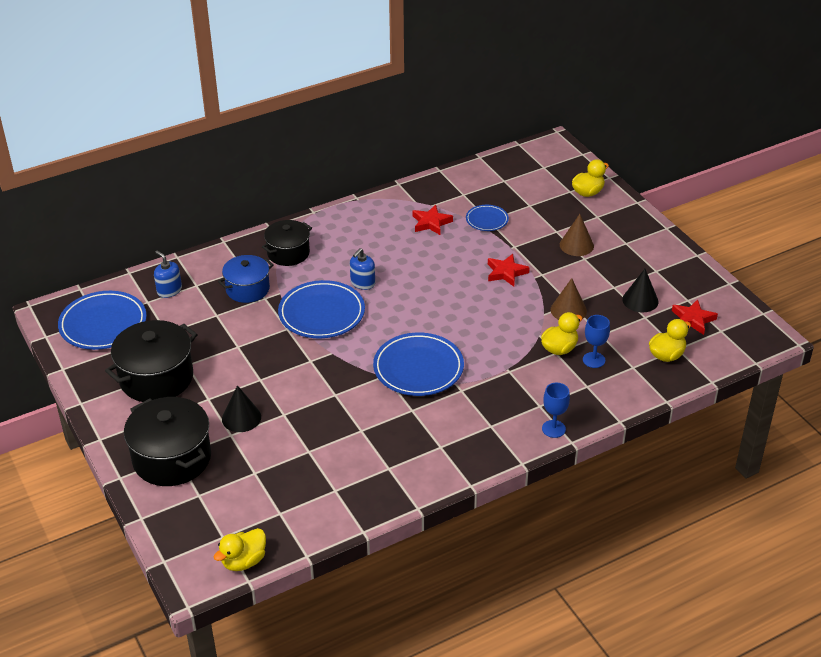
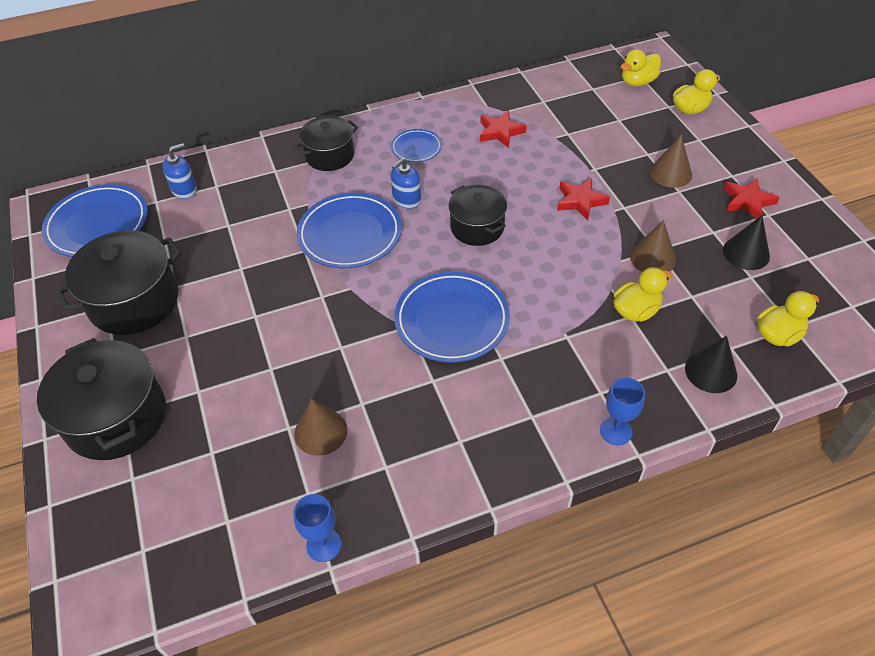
camera: 10 degrees right, 10 degrees up
blue soap dispenser [154,251,182,298] -> blue soap dispenser turned 90 degrees clockwise [162,143,197,199]
yellow duck [214,528,266,571] -> yellow duck moved to [621,49,661,86]
blue pot [218,255,274,303] -> none
black cone [222,385,261,432] -> black cone moved to [685,336,737,393]
blue plate [466,205,509,231] -> blue plate moved to [391,129,442,162]
blue goblet [583,315,610,368] -> blue goblet moved to [294,494,341,562]
red star [672,299,718,335] -> red star moved to [724,178,780,219]
none -> brown cone [294,398,347,456]
none -> black pot [448,185,507,246]

